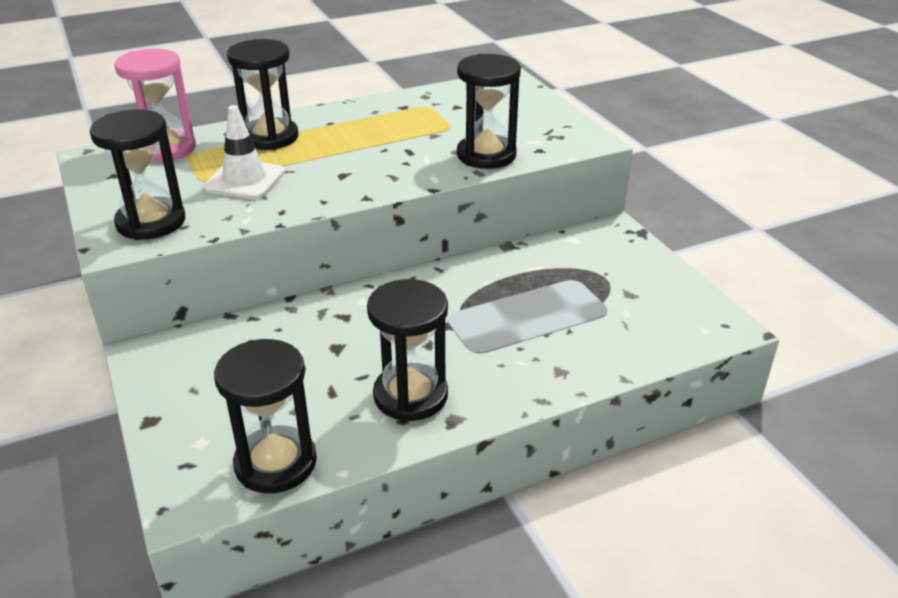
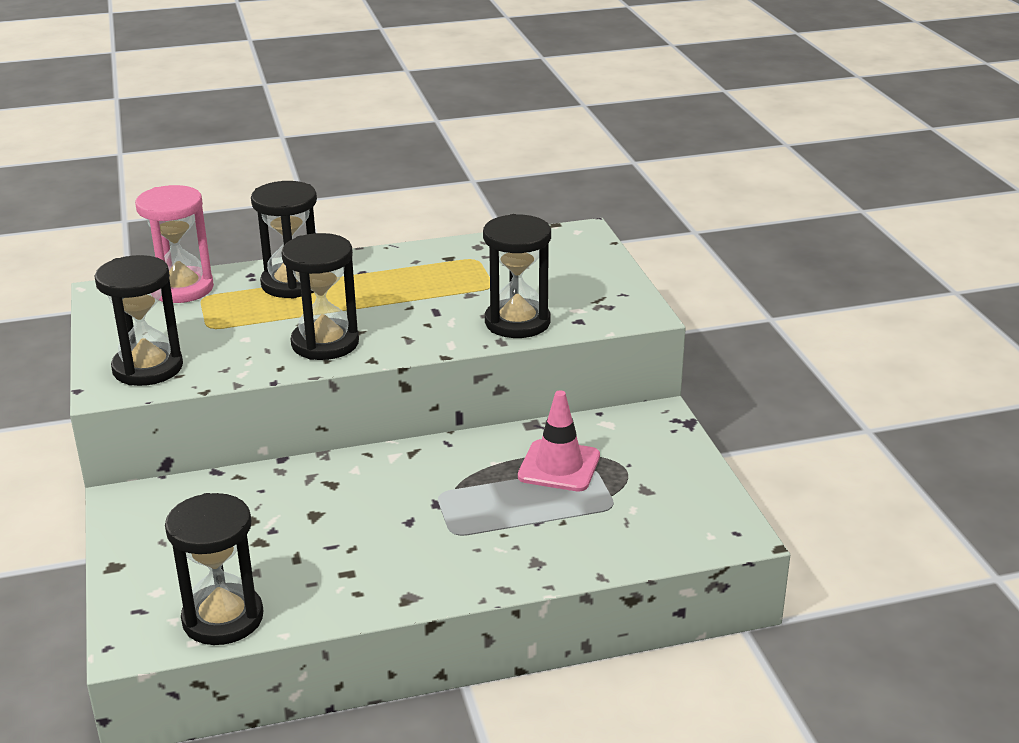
camera: 10 degrees right, 5 degrees down
white traffic cone [203,105,285,199] -> none
black hourglass [367,279,448,421] -> black hourglass moved to [282,233,359,360]
none -> pink traffic cone [518,391,600,492]

